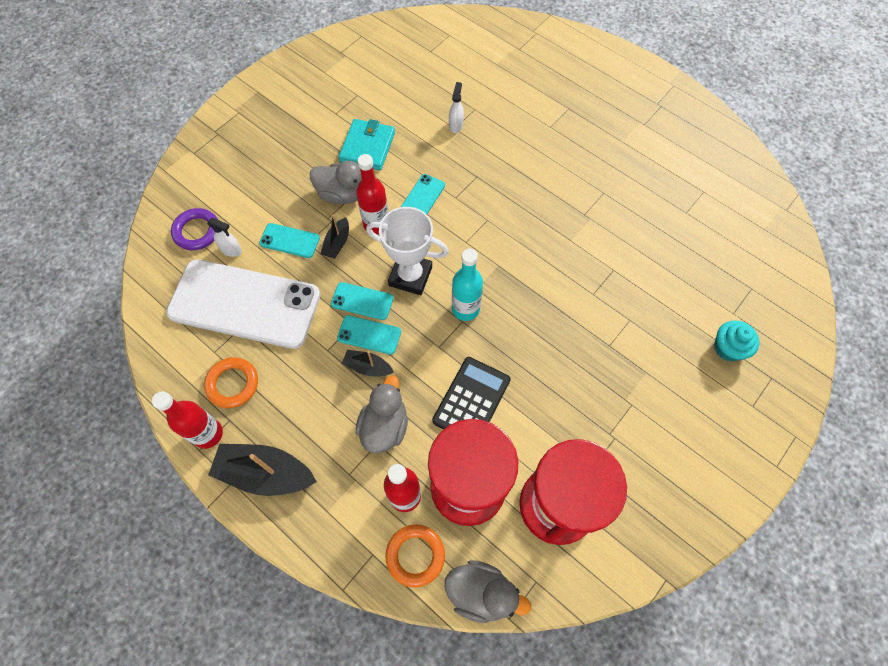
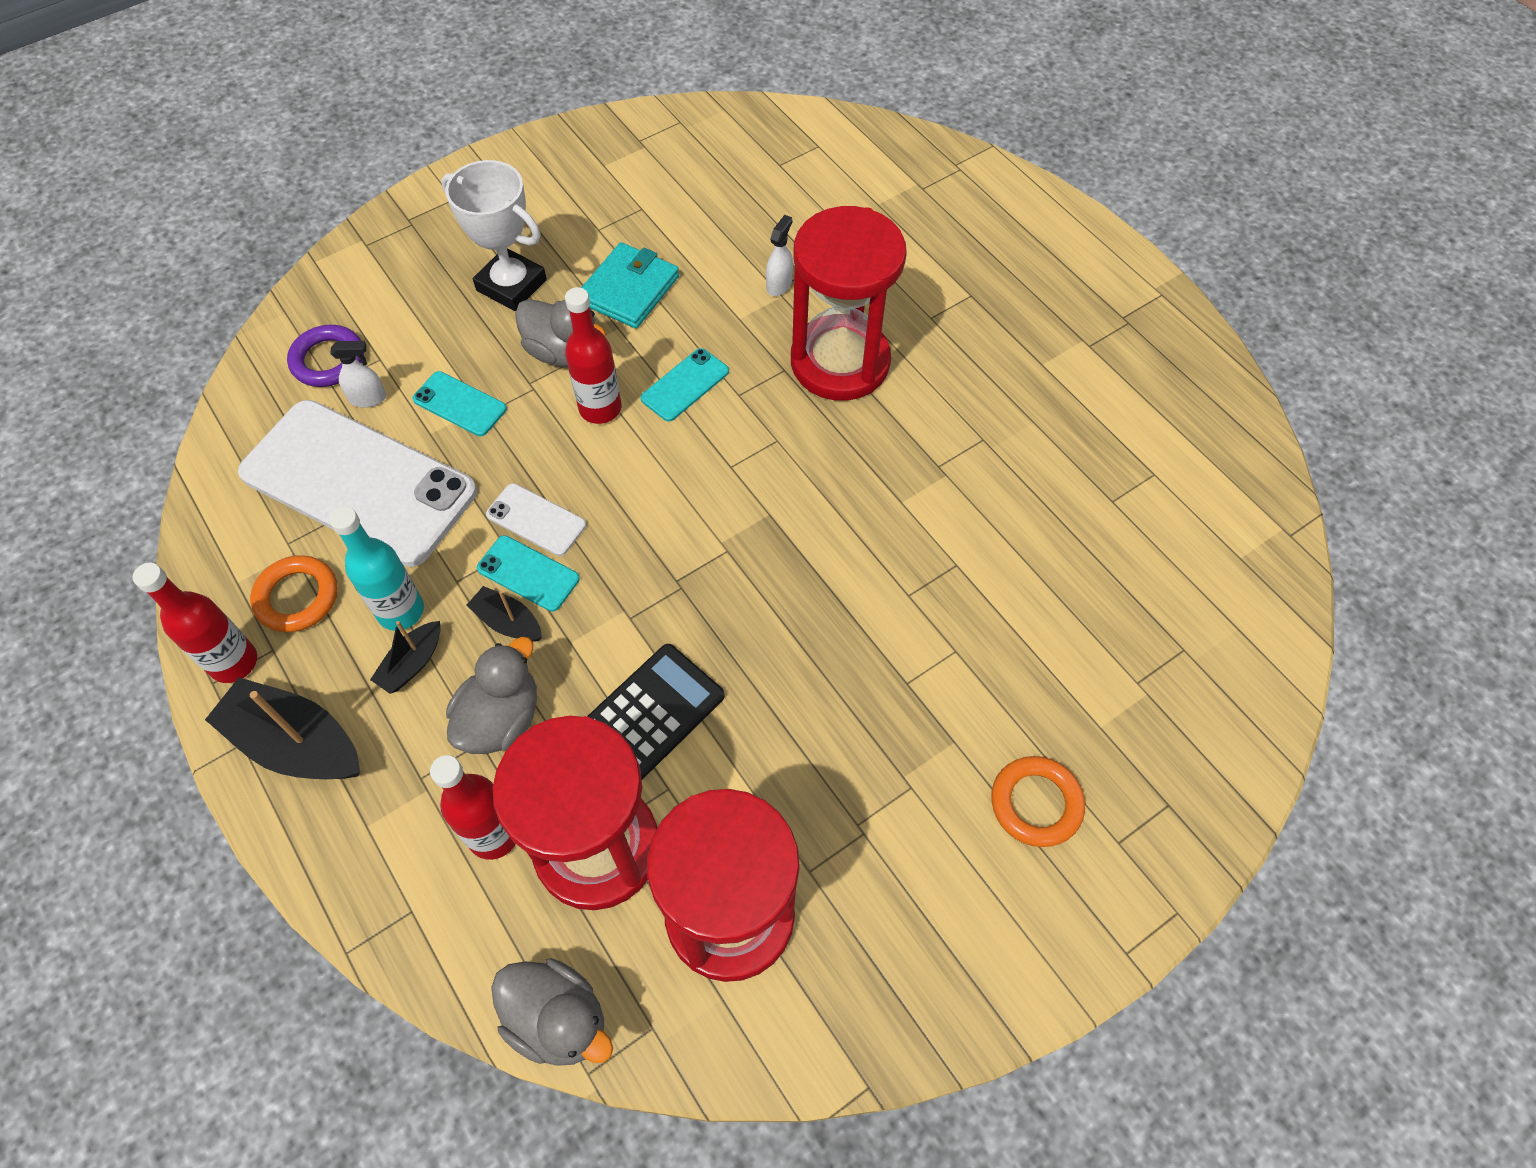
camera: 15 degrees right, 5 degrees down
white spray bottle [207,218,242,257] -> white spray bottle turned 45 degrees counterclockwise [330,341,386,407]
black boat [321,215,349,259] -> black boat moved to [370,621,440,694]
turquoise phone [331,282,393,320] -> white phone [486,483,586,556]
white trophy [366,207,449,295] -> white trophy moved to [441,160,547,311]
orange ring [386,524,445,587] -> orange ring moved to [991,756,1085,847]
turquoise bottle [452,249,483,321] -> turquoise bottle moved to [329,506,424,631]
turquoise cupcake [714,321,760,361] -> none
none -> red hourglass [791,206,907,401]

